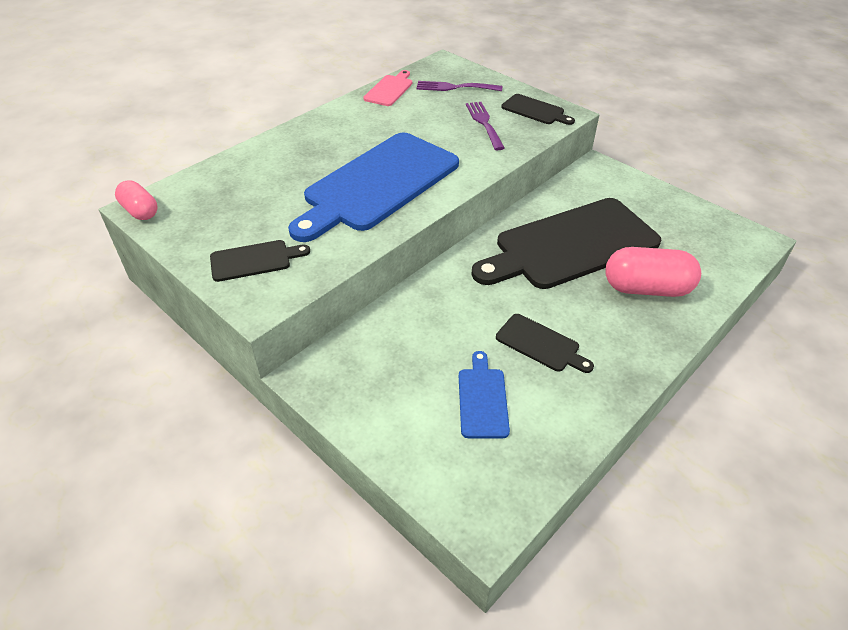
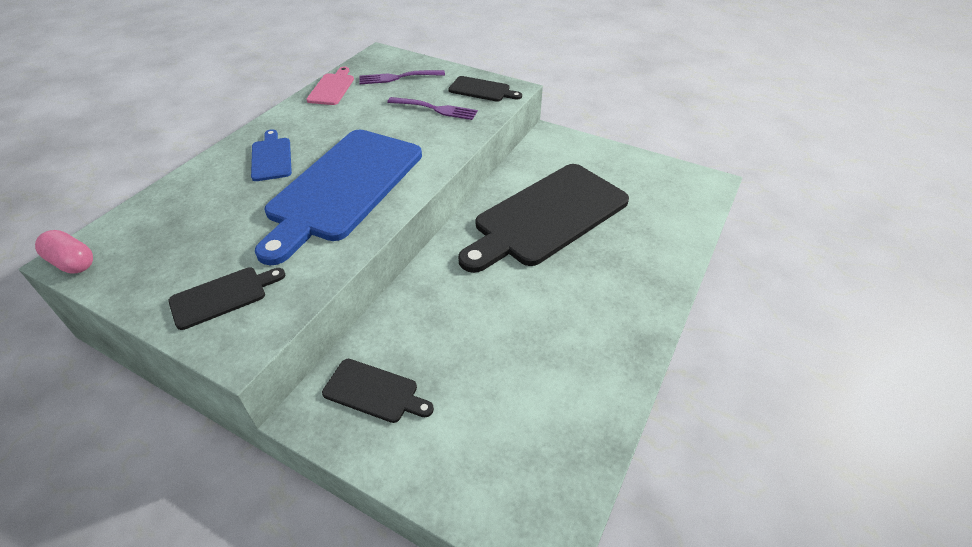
camera: 15 degrees left, 0 degrees up
blue cutting board [459,351,510,438] -> blue cutting board moved to [251,129,292,181]
purple fork [466,102,505,150] -> purple fork turned 135 degrees clockwise [387,97,478,120]
black cutting board [496,314,594,373] -> black cutting board moved to [322,359,434,423]
pink capsule [605,247,701,297] -> none

